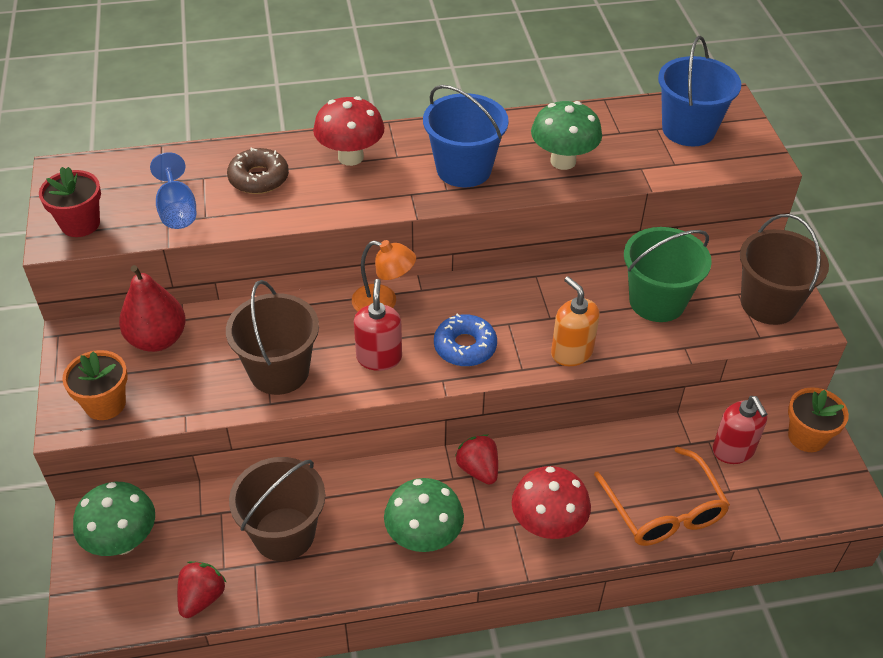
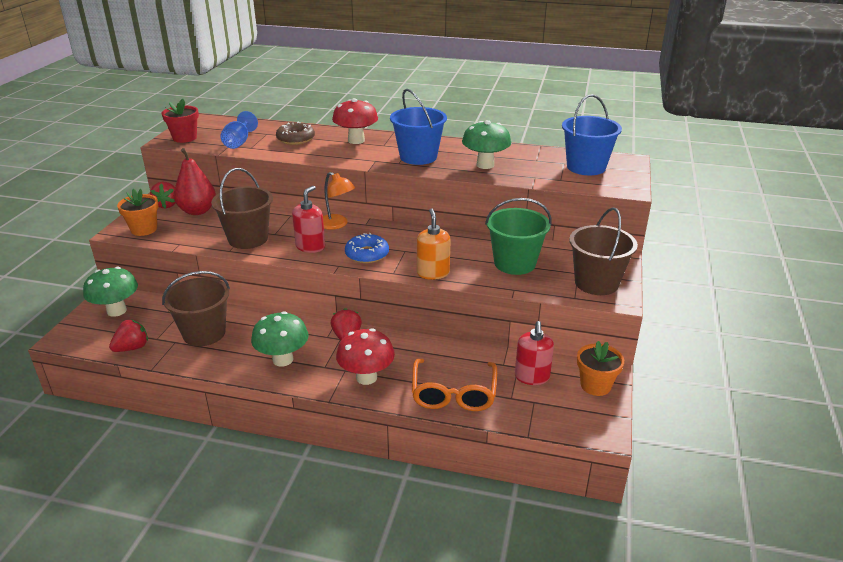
camera: 25 degrees right, 15 degrees down
none -> red strawberry [150,182,175,208]

